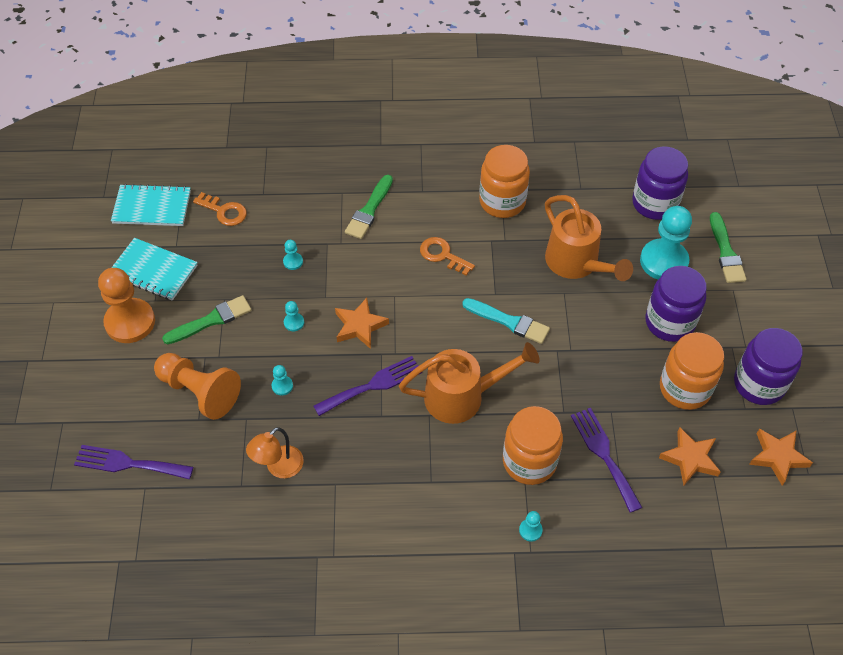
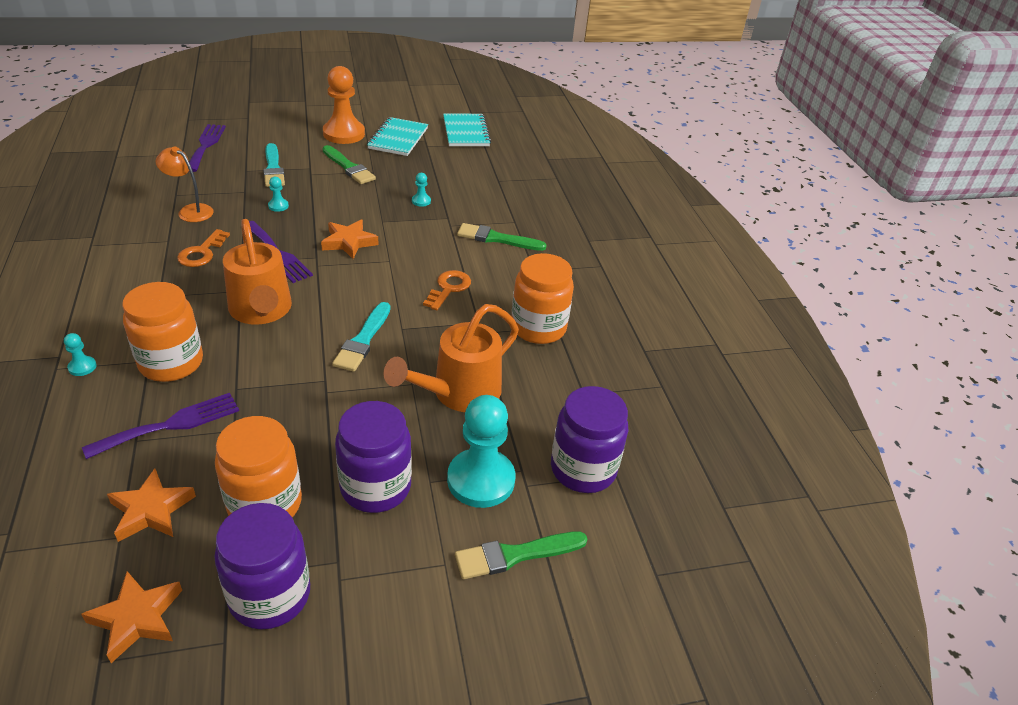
camera: 75 degrees right, 15 degrees down
orange pawn [154,353,241,420] -> turquoise brush [263,143,285,187]
orange key [193,192,247,226] -> orange key moved to [177,229,230,267]
turquoise pawn [284,301,304,331] -> none

